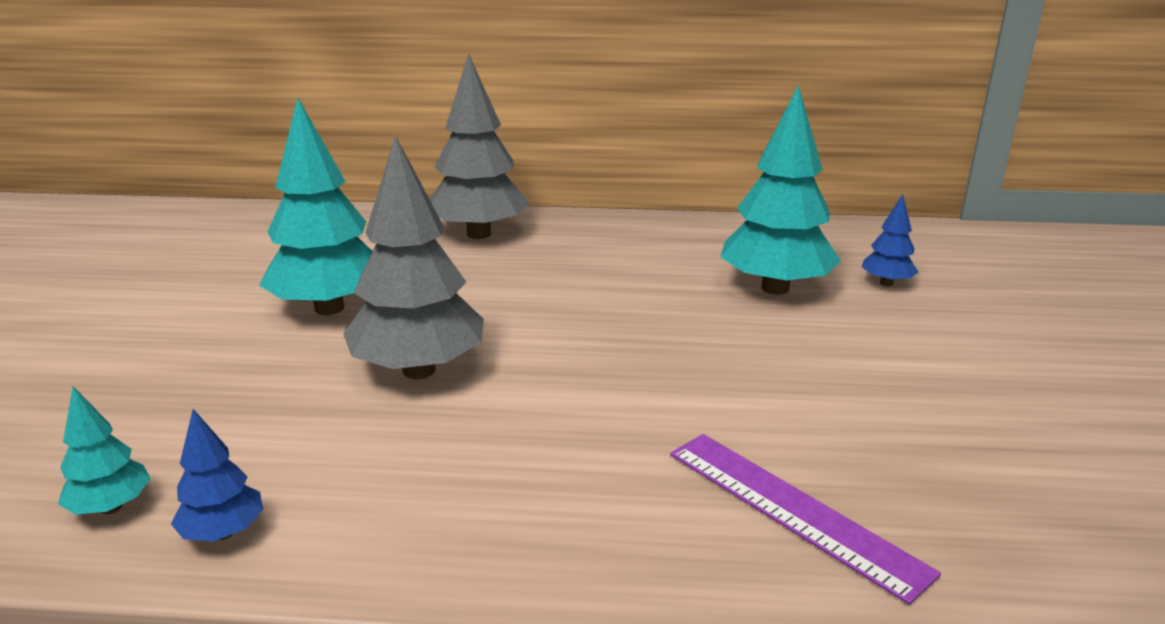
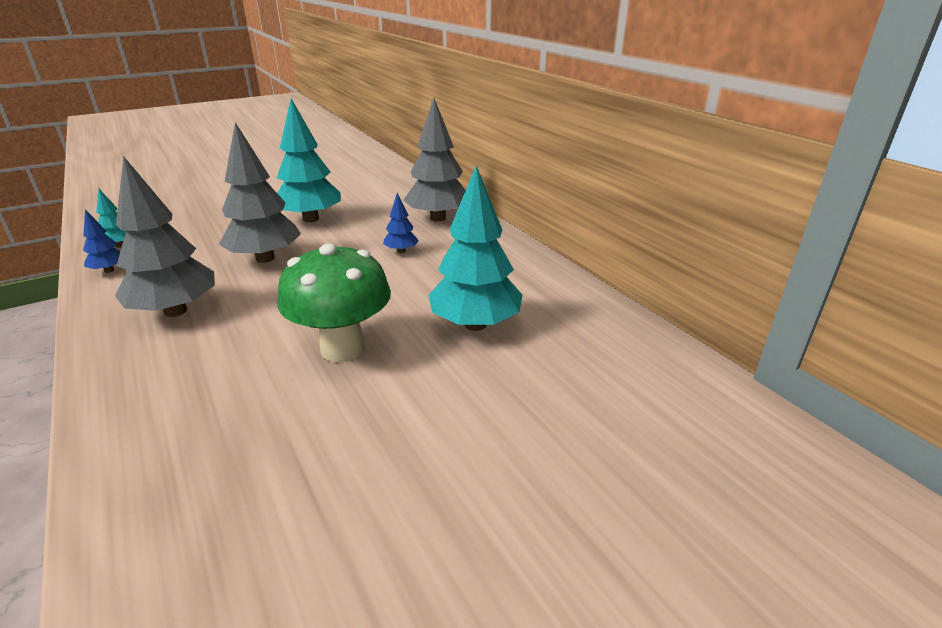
camera: 55 degrees right, 5 degrees up
purple ruler [670,434,941,605] -> none
blue tree [862,194,918,286] -> blue tree moved to [383,193,419,253]
none -> grey tree [115,156,215,317]
none -> green mushroom [278,243,391,362]

